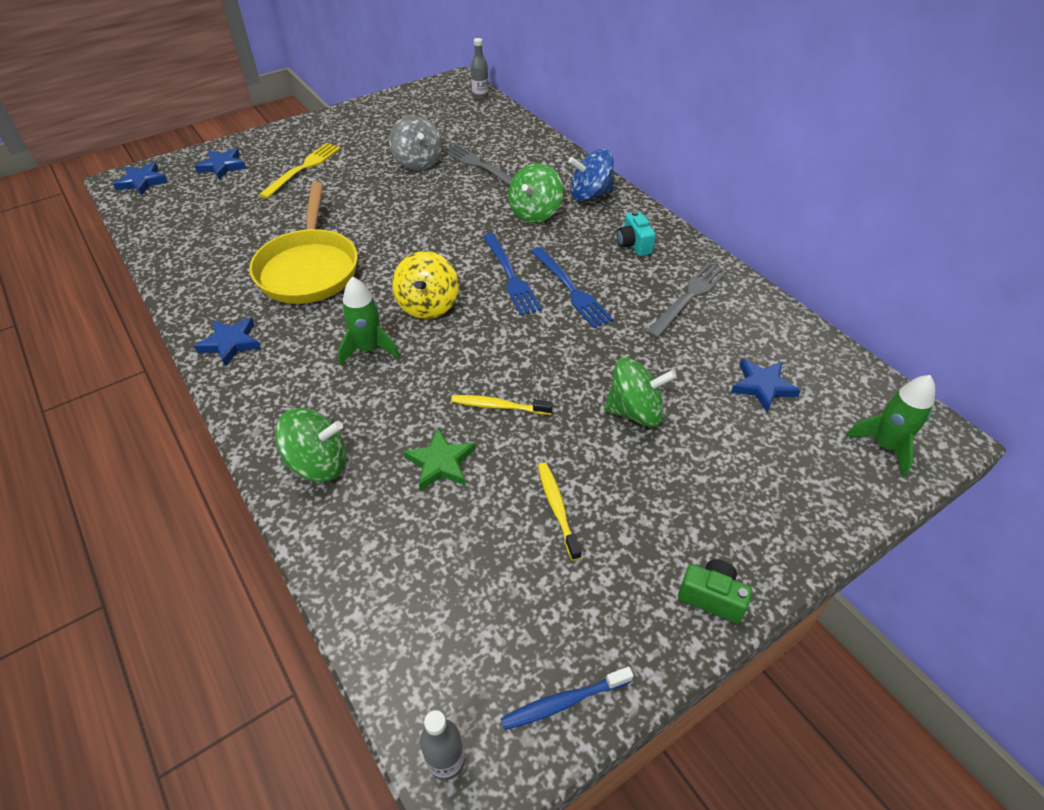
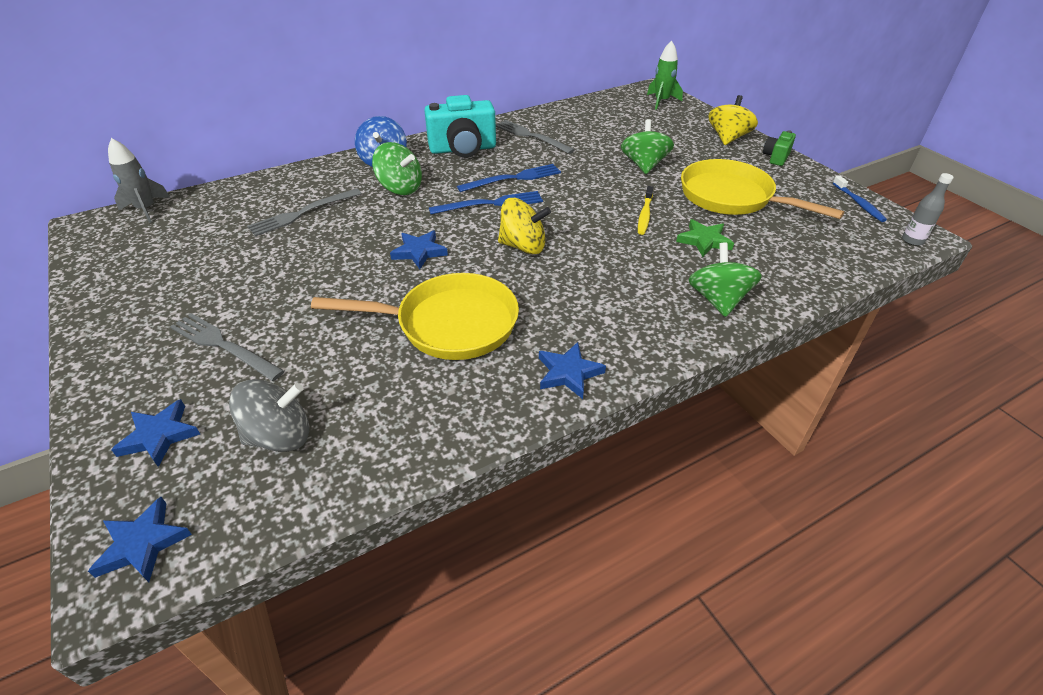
camera: 85 degrees left, 5 degrees down
yellow fork [259,143,341,199] -> grey fork [170,313,284,381]
green rocket [338,276,400,366] -> none
grey spinning top [389,115,442,171] -> grey spinning top moved to [229,379,309,452]
grey bottle [471,38,489,100] -> grey rocket [108,138,170,223]
yellow toothbrush [538,463,582,561] -> yellow pan [681,159,844,219]
turquoise camera [617,211,656,256] -> turquoise camera [424,95,496,157], size x1.97
blue star [731,359,801,413] -> blue star moved to [390,231,448,269]
none -> yellow spinning top [708,95,758,145]

